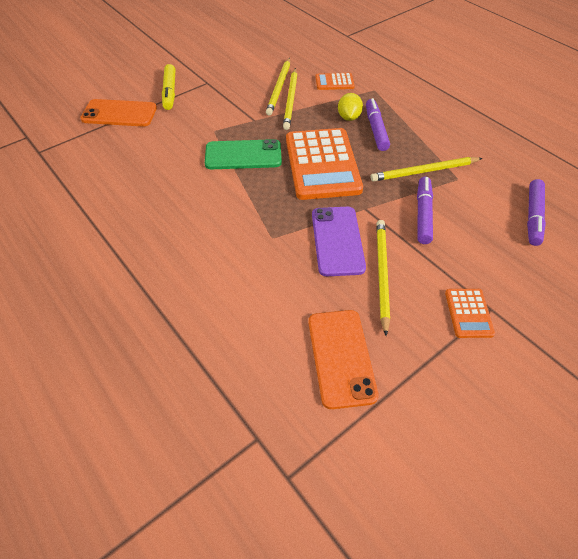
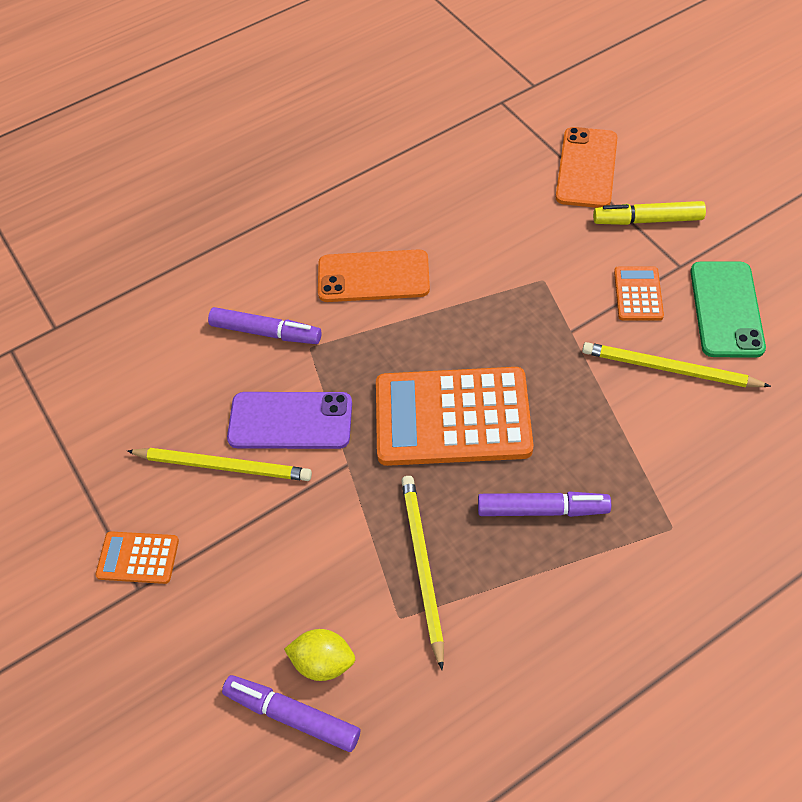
camera: 100 degrees right, 5 degrees up
green phone [205,139,282,169] -> green phone moved to [690,262,766,358]
yellow pencil [283,68,297,130] -> none
orange phone [308,310,379,409] -> orange phone moved to [318,249,430,302]
orange calculator [315,73,355,90] -> orange calculator moved to [614,267,664,321]
yellow lemon [338,93,363,121] -> yellow lemon moved to [284,629,355,681]
purple marker [417,177,433,244] -> purple marker moved to [208,307,322,344]

